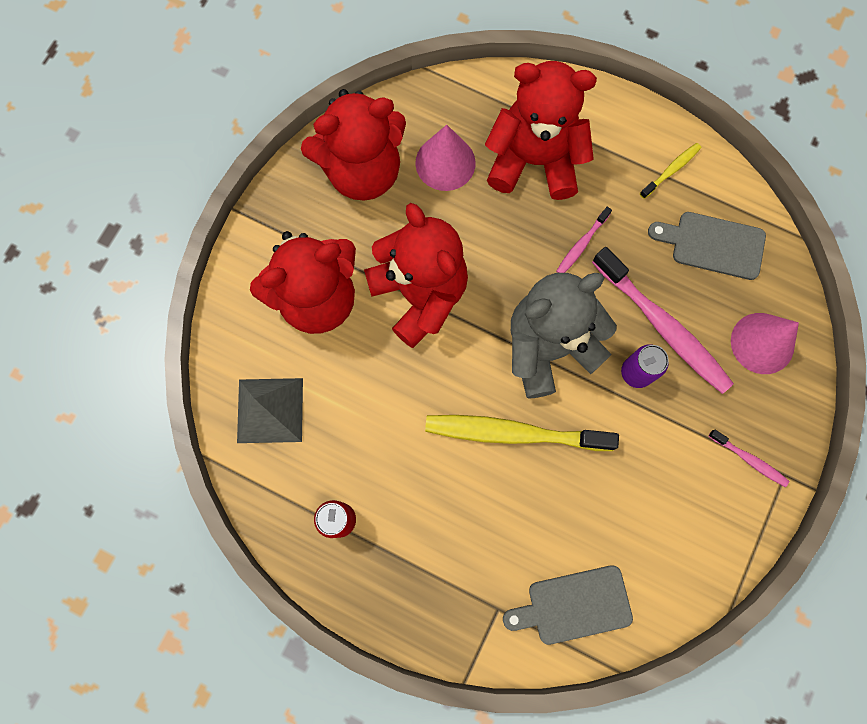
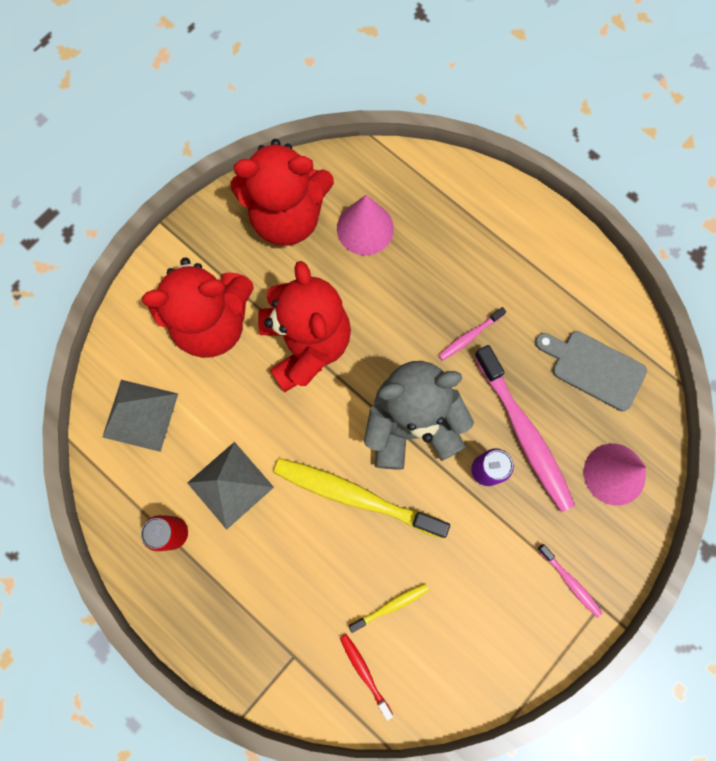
camera: 15 degrees right, 0 degrees up
red teddy bear [485,61,597,200] -> none
grey cutting board [503,565,633,645] -> red toothbrush [340,634,393,721]
yellow toothbrush [640,143,701,199] -> yellow toothbrush moved to [349,583,429,633]
none -> grey pyramid [187,442,274,530]

